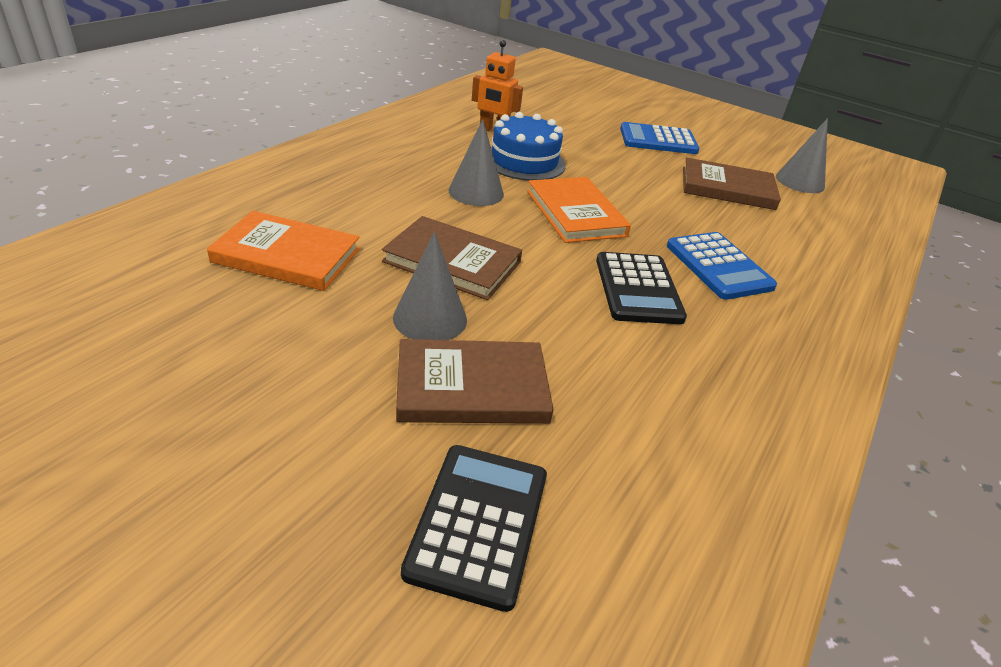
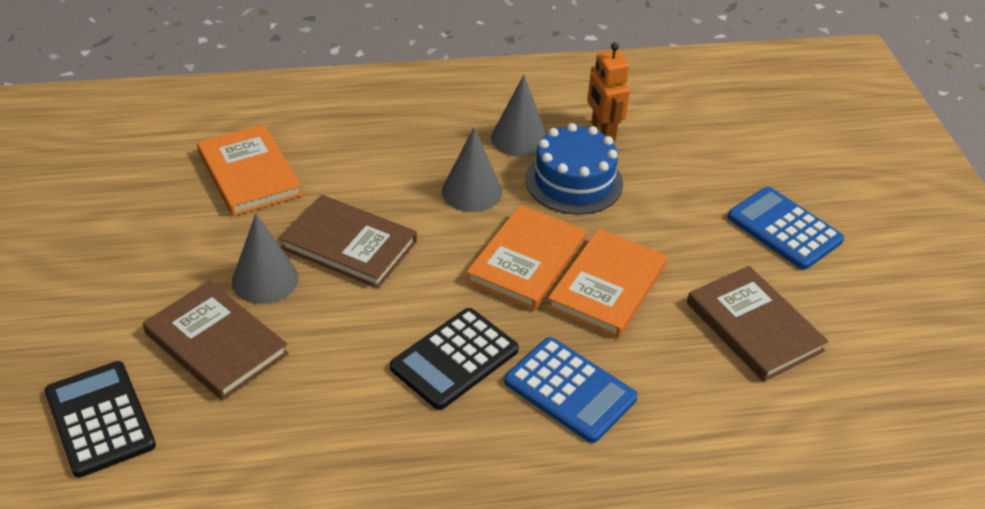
camera: 50 degrees right, 5 degrees up
brown book [382,216,522,300] -> brown book turned 45 degrees counterclockwise [279,195,417,289]
black calculator [401,445,547,612] -> black calculator turned 90 degrees counterclockwise [44,361,156,477]
blue calculator [667,232,777,300] -> blue calculator turned 75 degrees counterclockwise [504,337,638,443]
grey cone [776,118,828,193] -> grey cone moved to [491,75,546,157]
none -> orange book [547,229,667,338]

